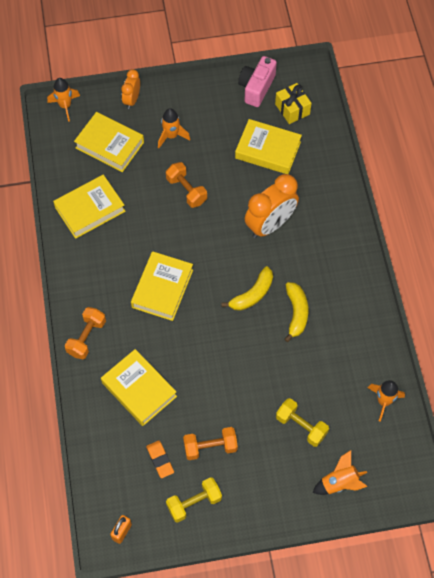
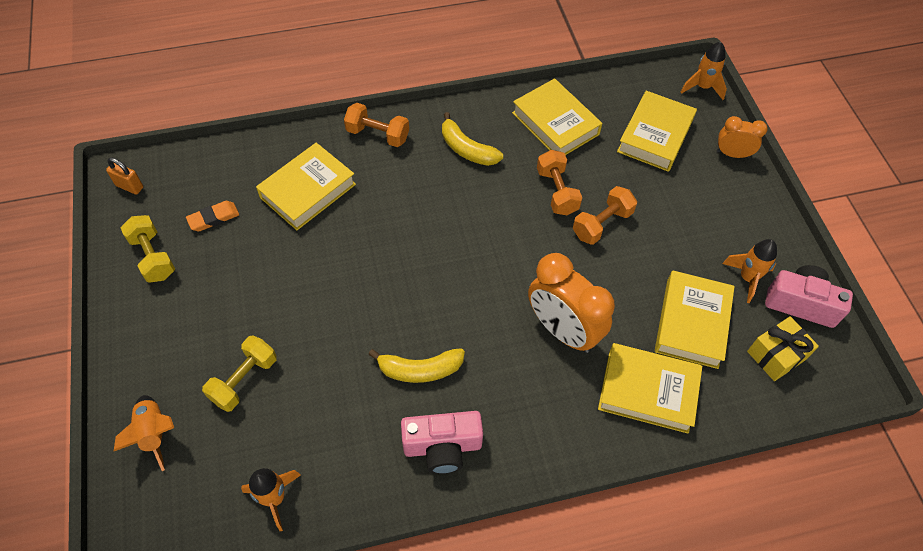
camera: 85 degrees right, 5 degrees down
yellow book [131,251,193,321] -> yellow book moved to [598,343,702,434]
orange rocket [158,108,190,148] -> orange rocket moved to [722,239,777,303]
orange dumbbell [183,427,238,460] -> orange dumbbell moved to [537,150,582,215]
yellow banana [221,266,273,311] -> yellow banana moved to [442,112,503,166]
none -> pink camera [401,411,483,474]

